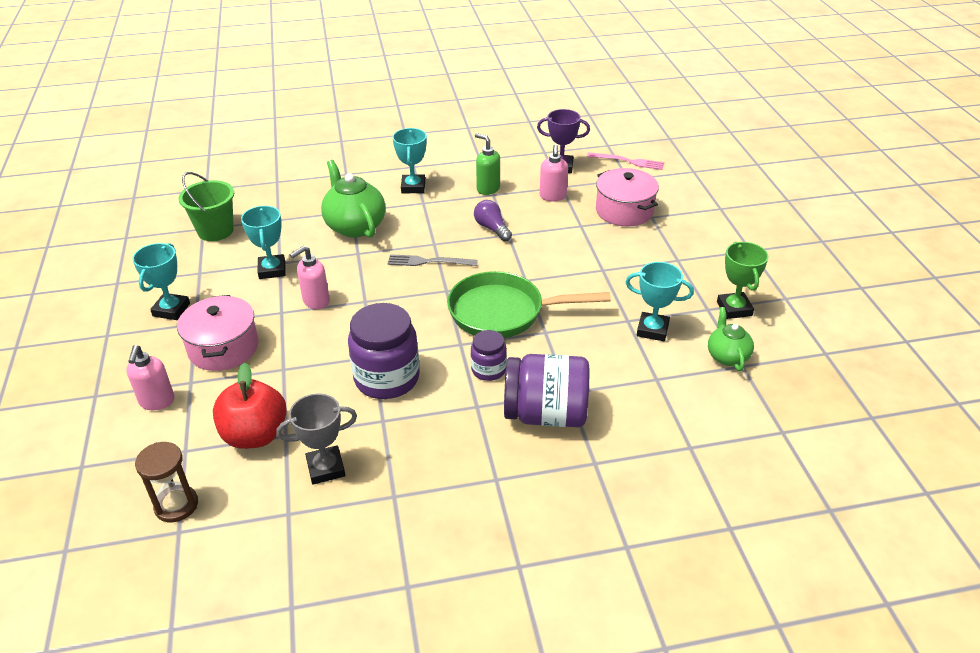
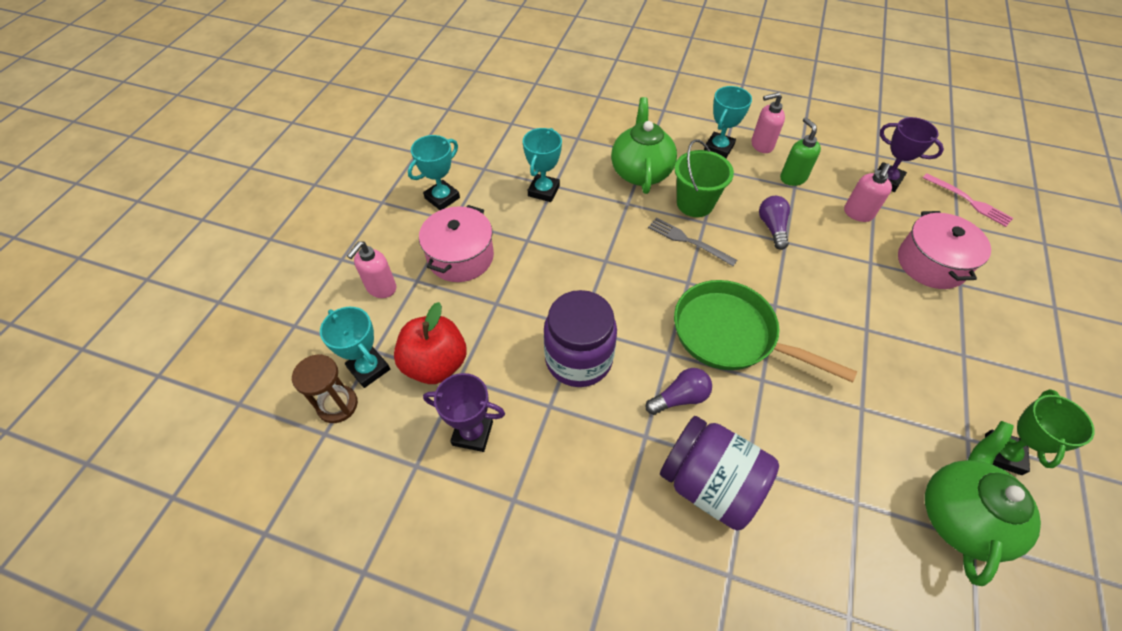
camera: 30 degrees right, 15 degrees up
green bucket [179,172,234,241] -> green bucket moved to [675,139,734,217]
grey trophy [276,394,357,485] -> purple trophy [423,373,505,452]
pink soap dispenser [290,246,330,309] -> pink soap dispenser moved to [751,92,785,153]
purple jar [471,330,507,381] -> purple light bulb [646,368,712,415]
turquoise trophy [626,262,694,341] -> turquoise trophy moved to [320,307,390,388]
green teapot [708,307,754,371] -> green teapot [925,421,1041,586], size x1.70

